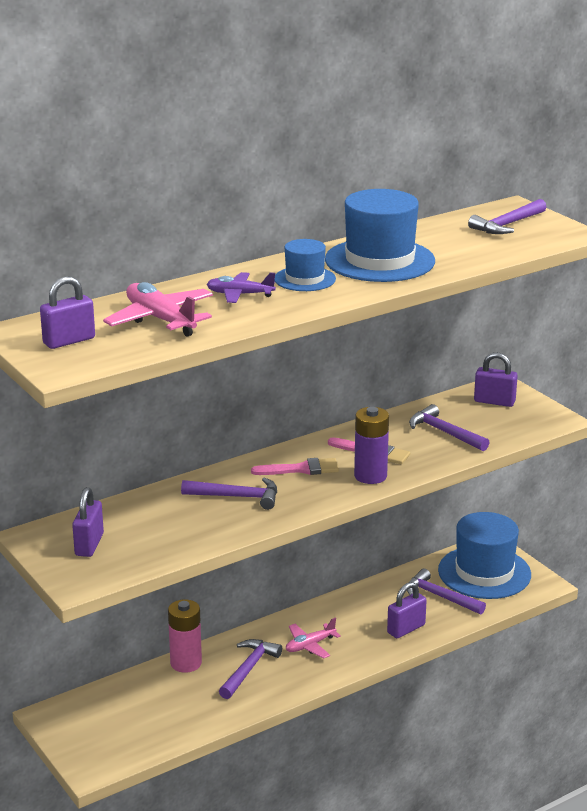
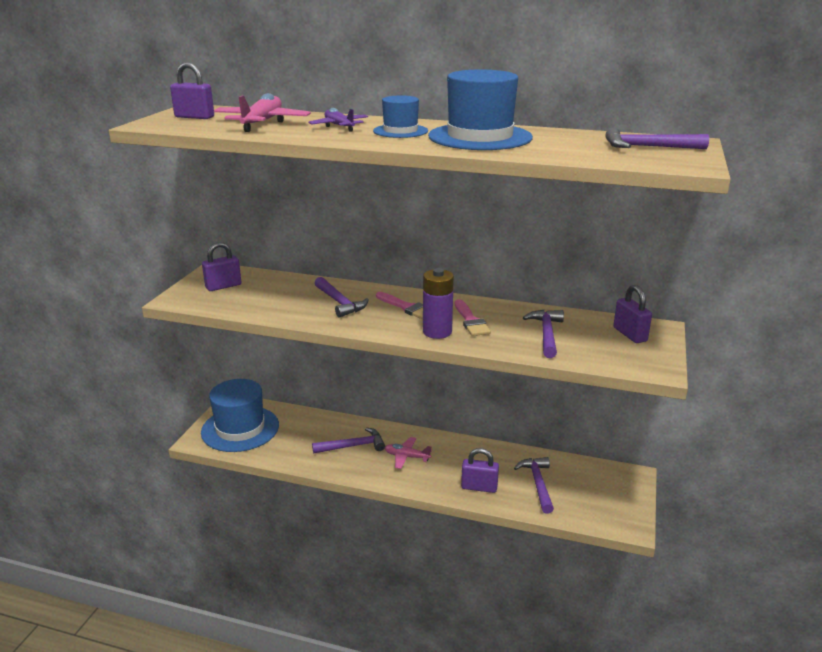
camera: 50 degrees right, 0 degrees up
pink battery [168,599,202,673] -> none
blue hat [438,512,531,599] -> blue hat moved to [201,379,279,452]

